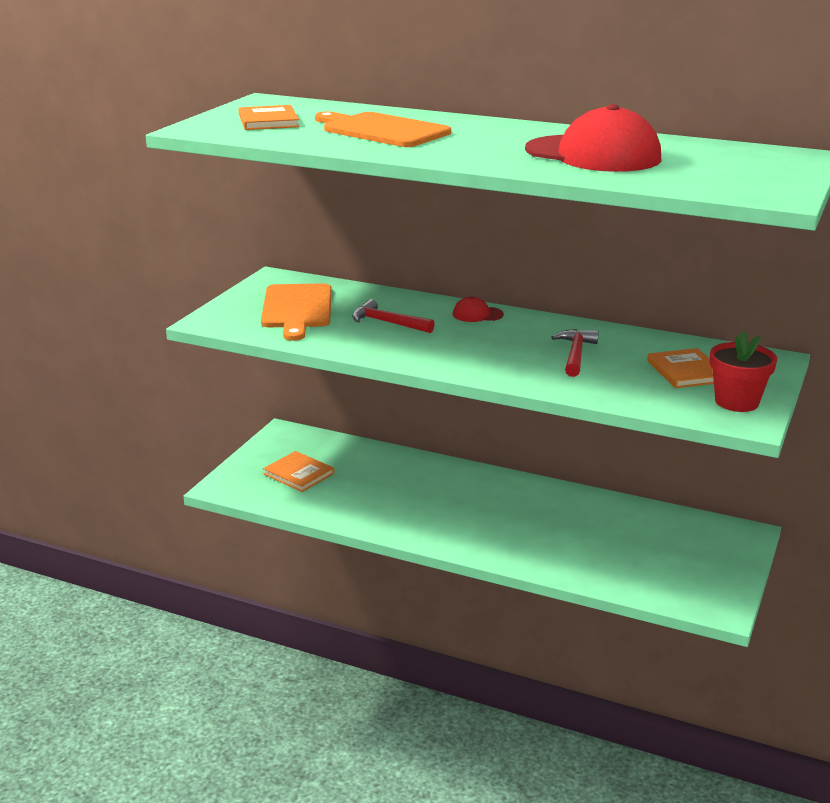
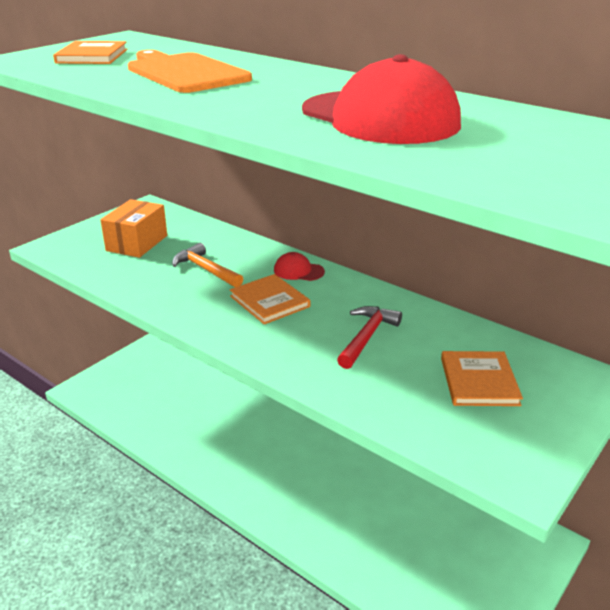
camera: 15 degrees right, 5 degrees up
orange cutting board [261,284,332,341] -> orange box [100,199,167,258]
orange book [263,451,334,492] -> orange book moved to [230,274,310,324]
red hammer [352,299,435,333] -> orange hammer [172,243,243,287]
red flower pot [710,331,777,412] -> none

